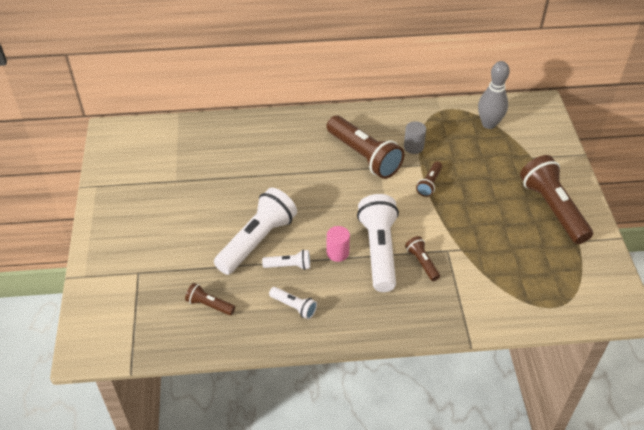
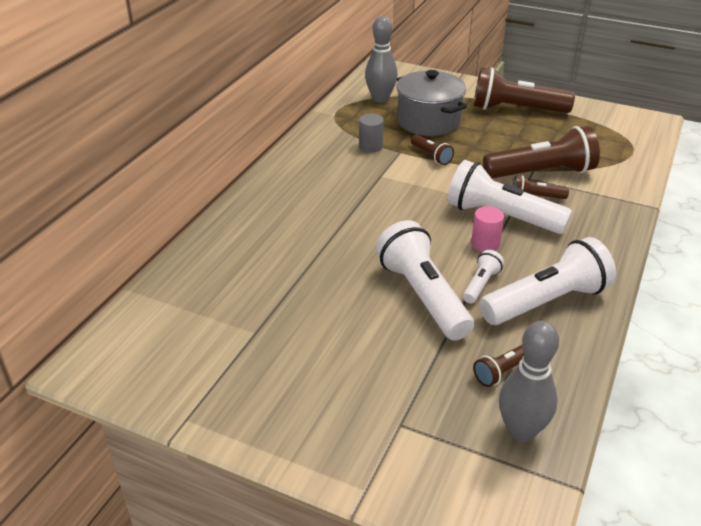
camera: 60 degrees left, 10 degrees down
white flashlight [269,287,317,319] -> white flashlight [480,237,616,325], size x2.10
brown flashlight [327,116,404,179] -> brown flashlight moved to [483,126,600,178]
none -> grey pot [396,70,467,136]
none -> grey bowling pin [499,321,559,442]

